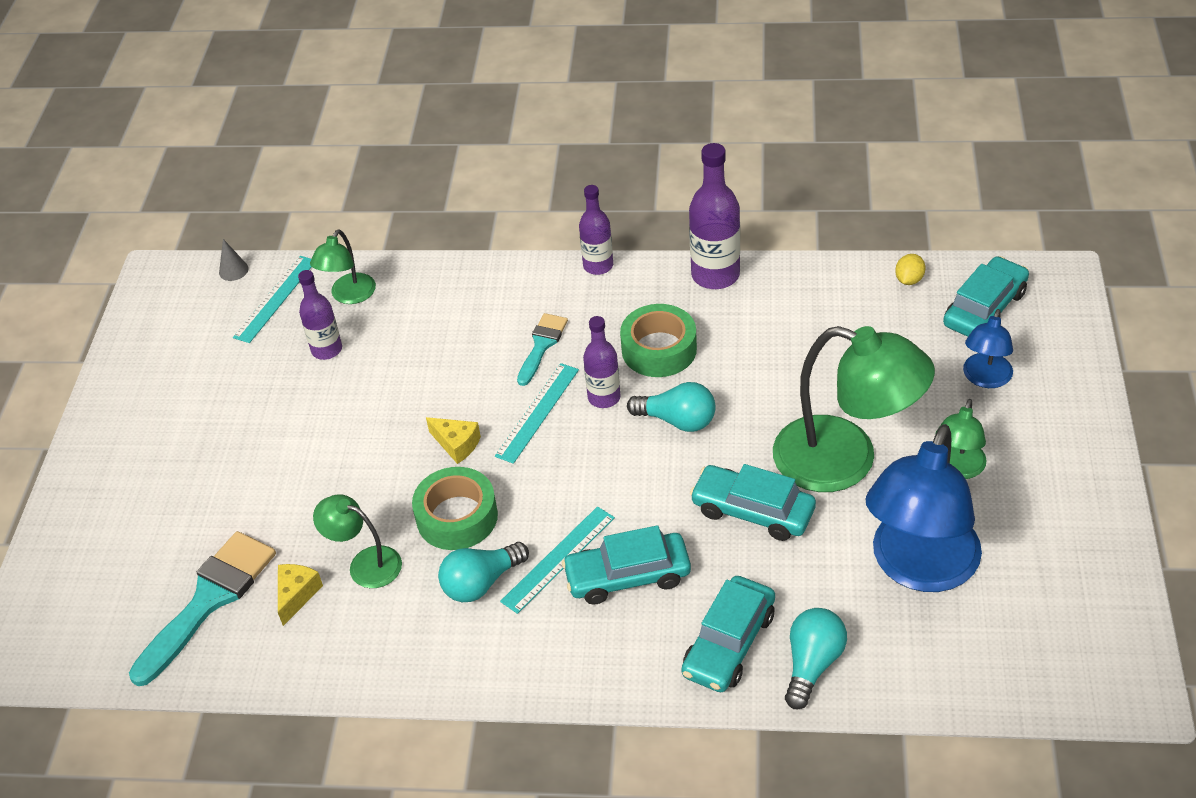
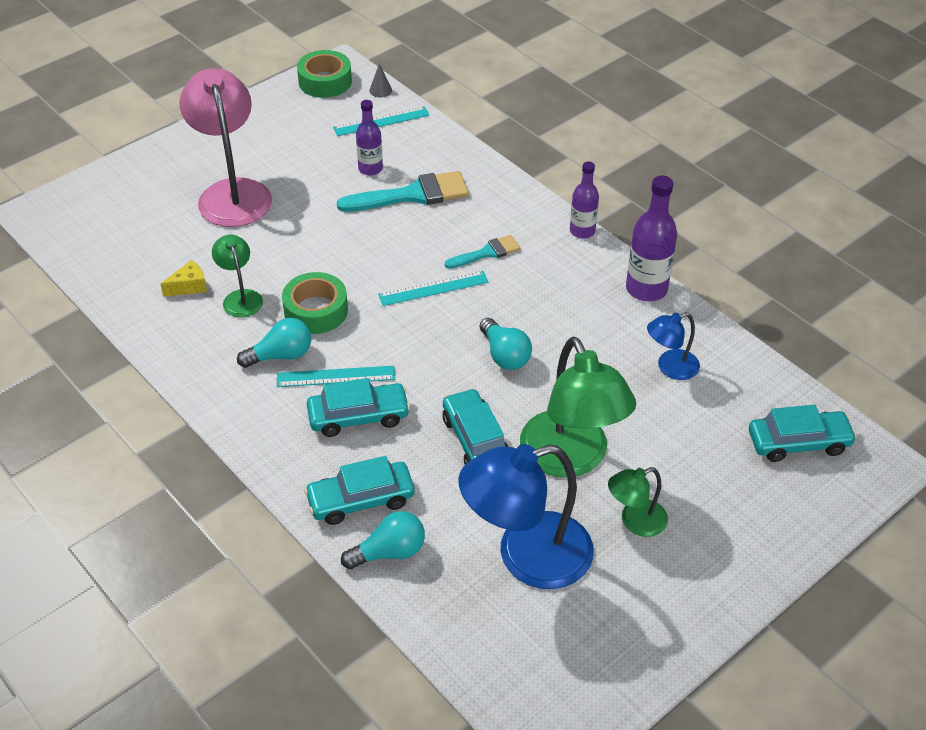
camera: 40 degrees right, 0 degrees up
turquoise brush [129,531,276,686] -> turquoise brush moved to [337,171,469,212]
green lamp [310,229,376,304] -> none
yellow cheese [426,417,481,464] -> none
turquoise light bulb [438,542,529,602] -> turquoise light bulb turned 150 degrees clockwise [237,318,311,368]
turquoise car [562,525,691,605] -> turquoise car turned 135 degrees clockwise [307,378,410,437]
purple bottle [583,316,621,408] -> none
green tape [620,304,697,377] -> green tape moved to [297,50,352,98]
yellow lemon [895,254,926,285] -> none
blue lamp [963,309,1013,388] -> blue lamp moved to [647,312,700,380]
none -> pink lamp [179,68,272,227]

